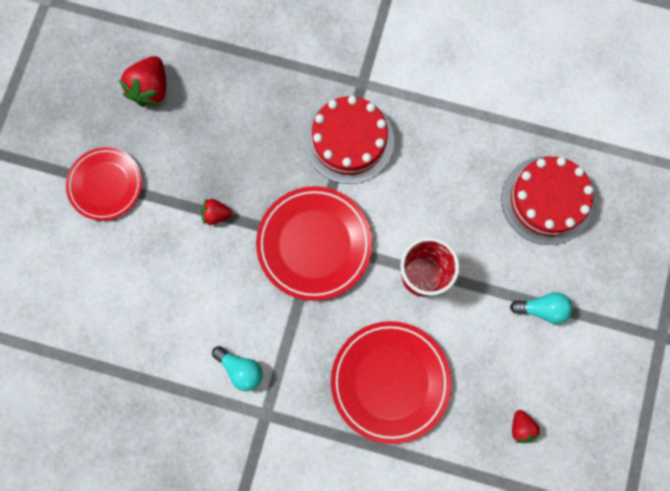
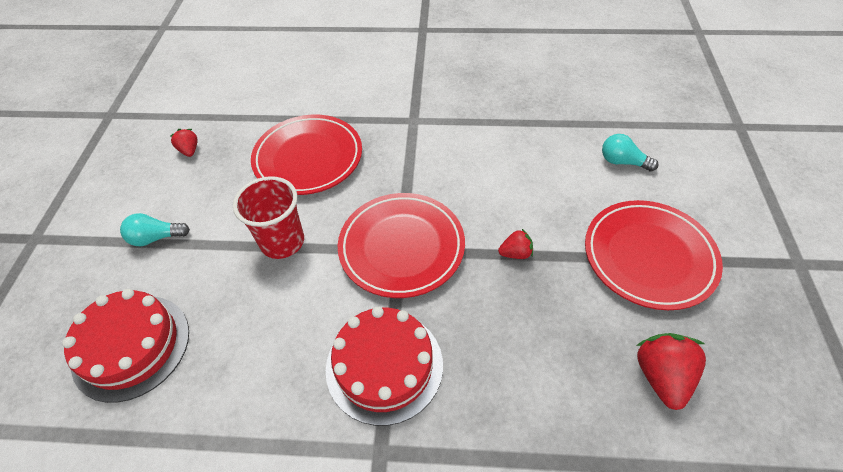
camera: 170 degrees right, 25 degrees down
red plate [66,147,142,221] -> red plate [585,200,723,310], size x1.51
turquoise light bulb [212,346,263,391] -> turquoise light bulb moved to [602,134,658,172]

